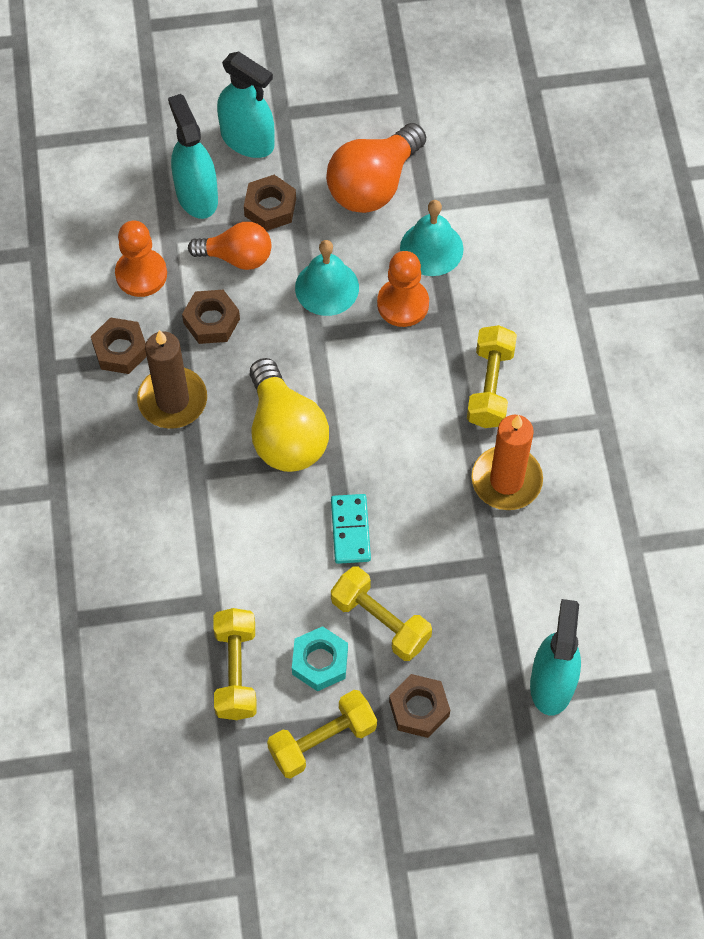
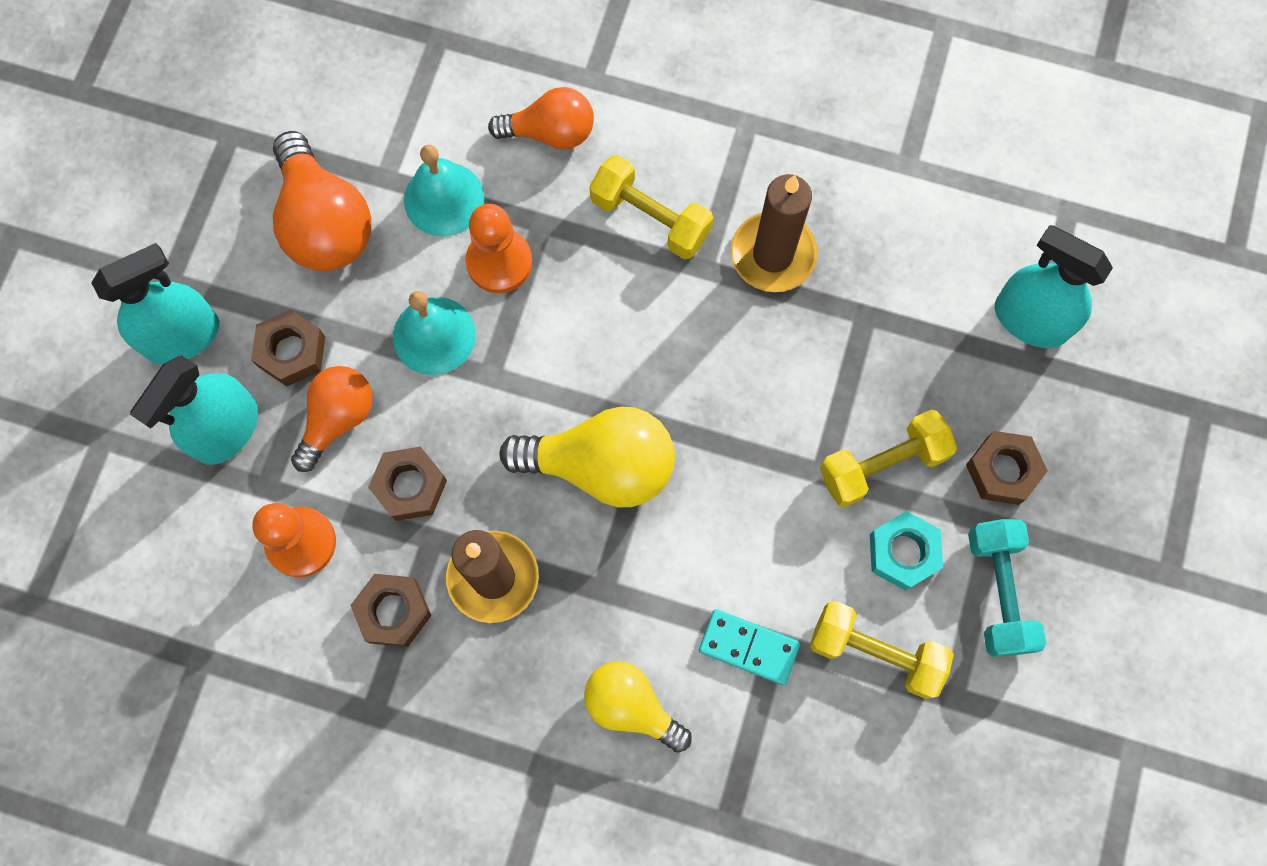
camera: 65 degrees left, 10 degrees up
turquoise spray bottle [168,94,218,219] -> turquoise spray bottle turned 60 degrees counterclockwise [130,355,258,465]
yellow dumbbell [267,690,377,778] -> turquoise dumbbell [968,519,1046,657]
turquoise domino [331,494,371,564] -> turquoise domino moved to [699,609,800,685]
orange candle [471,415,543,510] -> brown candle [731,174,818,292]
none -> orange light bulb [488,87,594,150]
none -> yellow light bulb [584,662,692,753]

